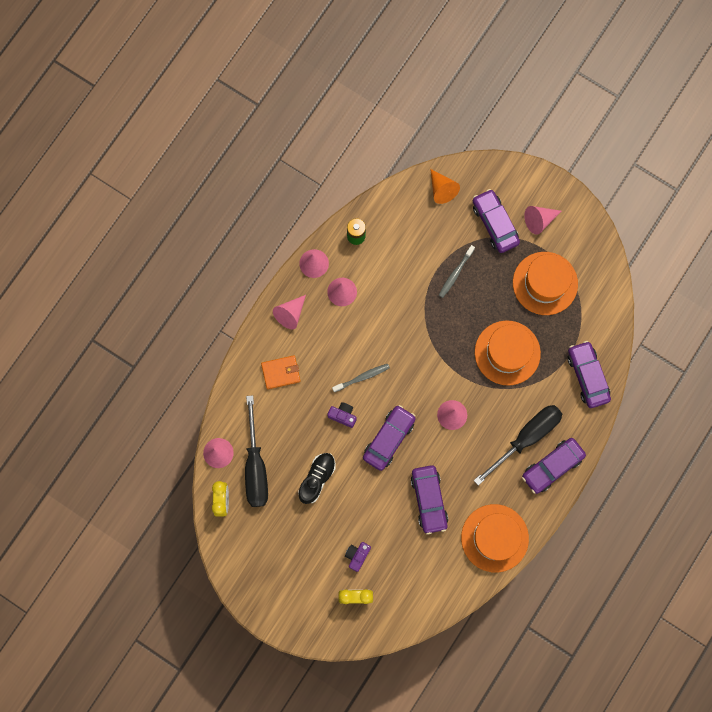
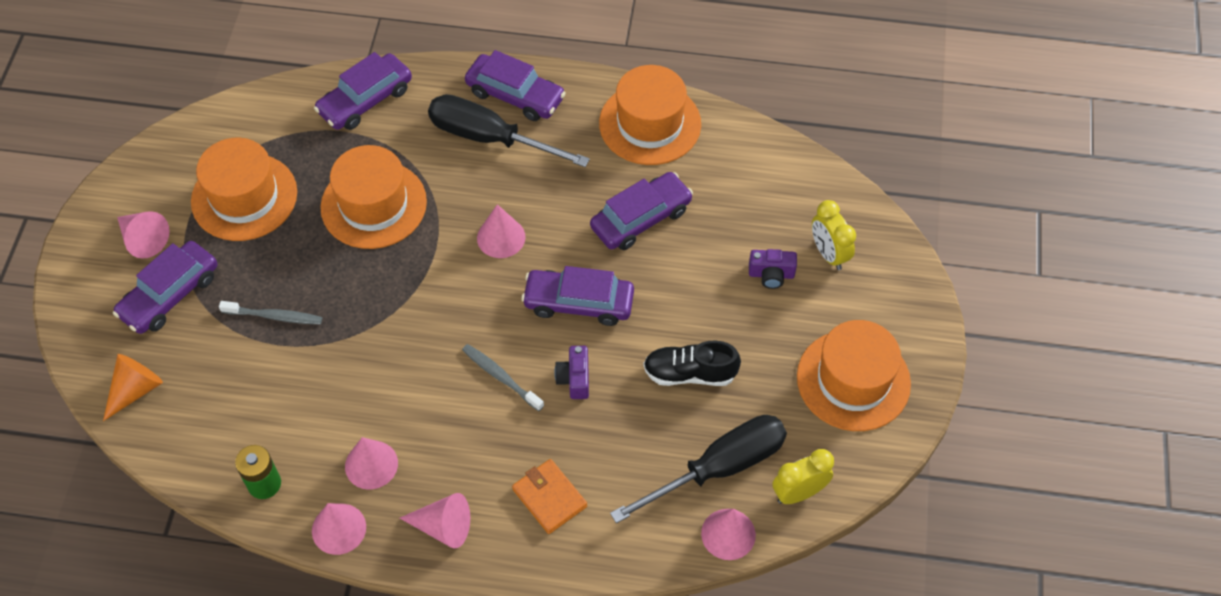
camera: 115 degrees left, 20 degrees down
none -> orange hat [797,320,911,431]

